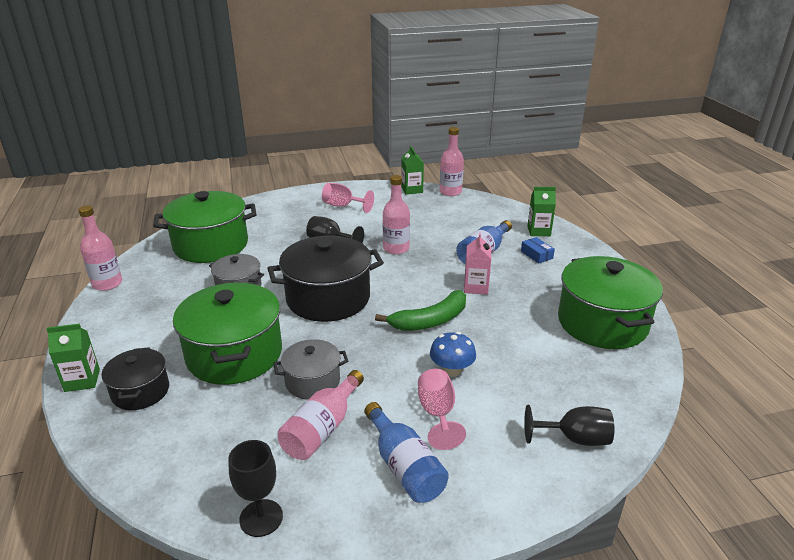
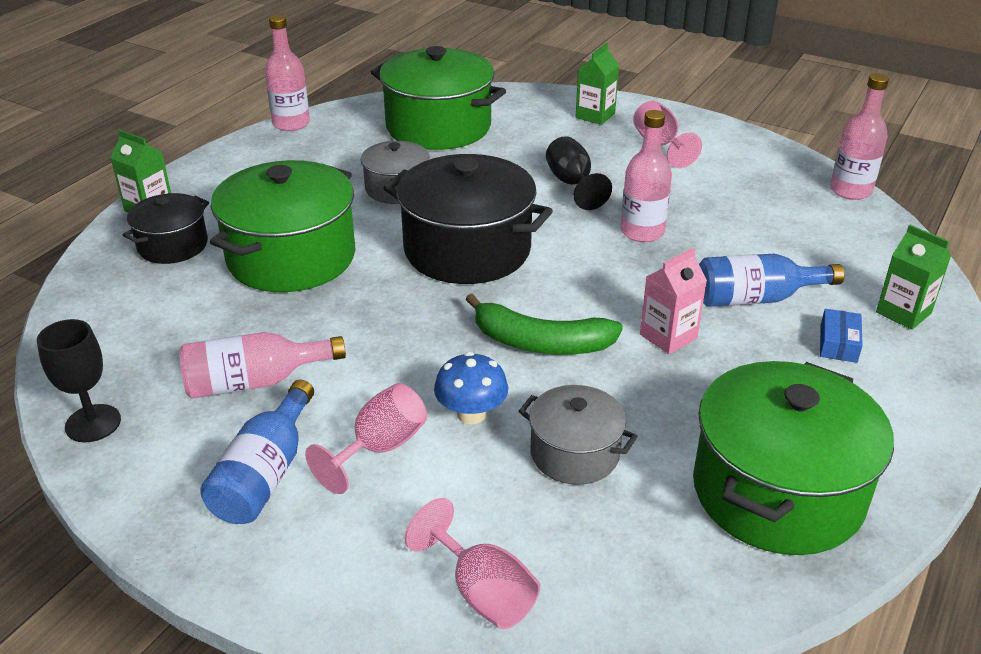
camera: 45 degrees right, 5 degrees up
grey pot [273,339,348,400] -> grey pot moved to [519,385,638,485]
green carton [401,146,424,195] -> green carton moved to [576,43,619,125]
black goblet [524,405,614,446] -> pink goblet [405,498,540,629]

